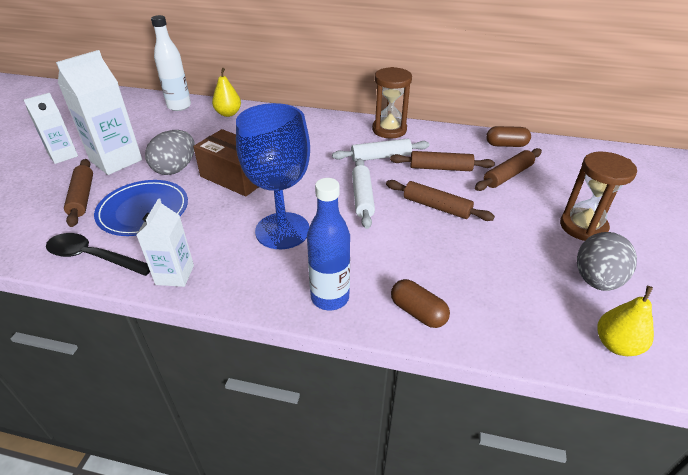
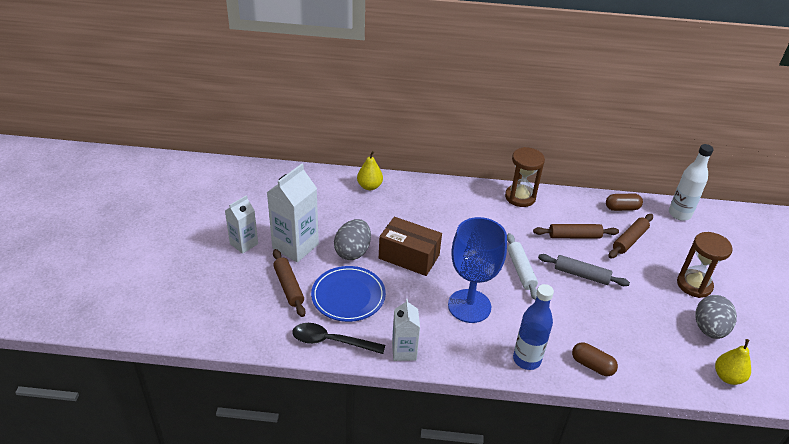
camera: 10 degrees left, 0 degrees up
white bottle [151,15,191,111] -> white bottle moved to [669,144,714,221]
white rolling pin [332,138,429,162] -> none
brown rolling pin [386,180,495,221] -> grey rolling pin [538,254,630,286]

